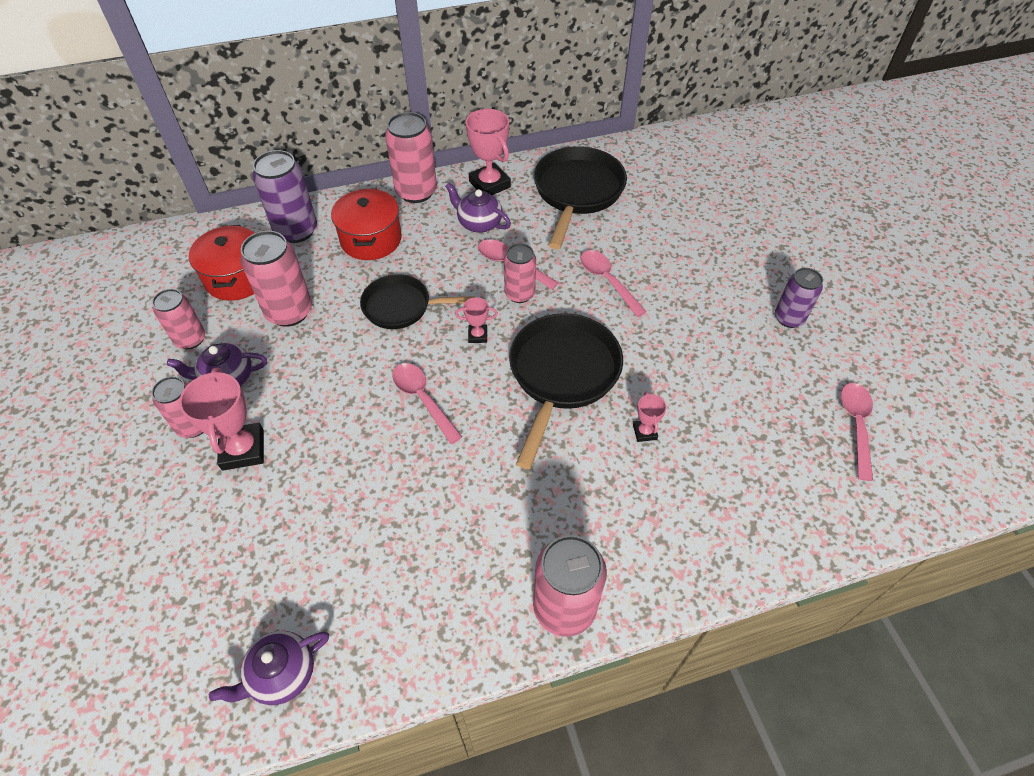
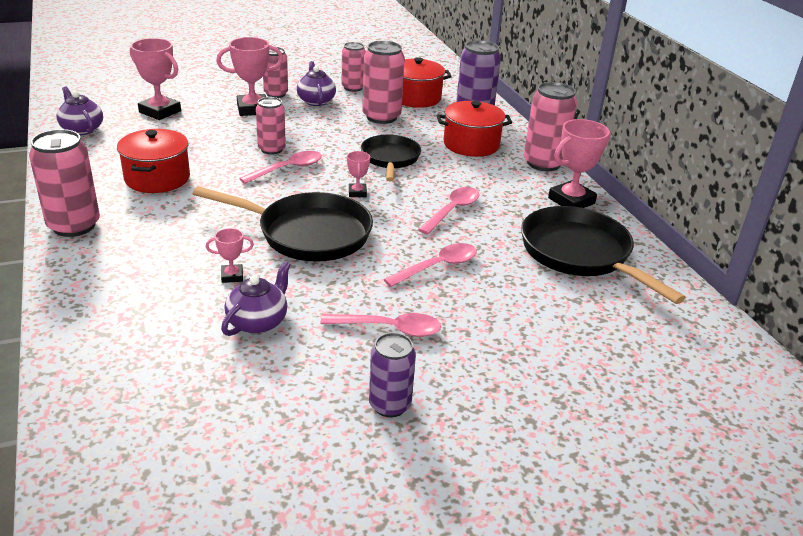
camera: 85 degrees right, 20 degrees down
purple teapot [445,183,511,233] -> purple teapot moved to [221,261,291,336]
pink can [504,243,536,303] -> pink can moved to [256,97,286,155]
black pan [534,146,627,249] -> black pan turned 135 degrees counterclockwise [521,206,686,304]
pink spoon [841,383,873,481] -> pink spoon moved to [320,313,441,337]
none -> red pot [117,129,190,193]
none -> pink trophy [130,38,181,120]

